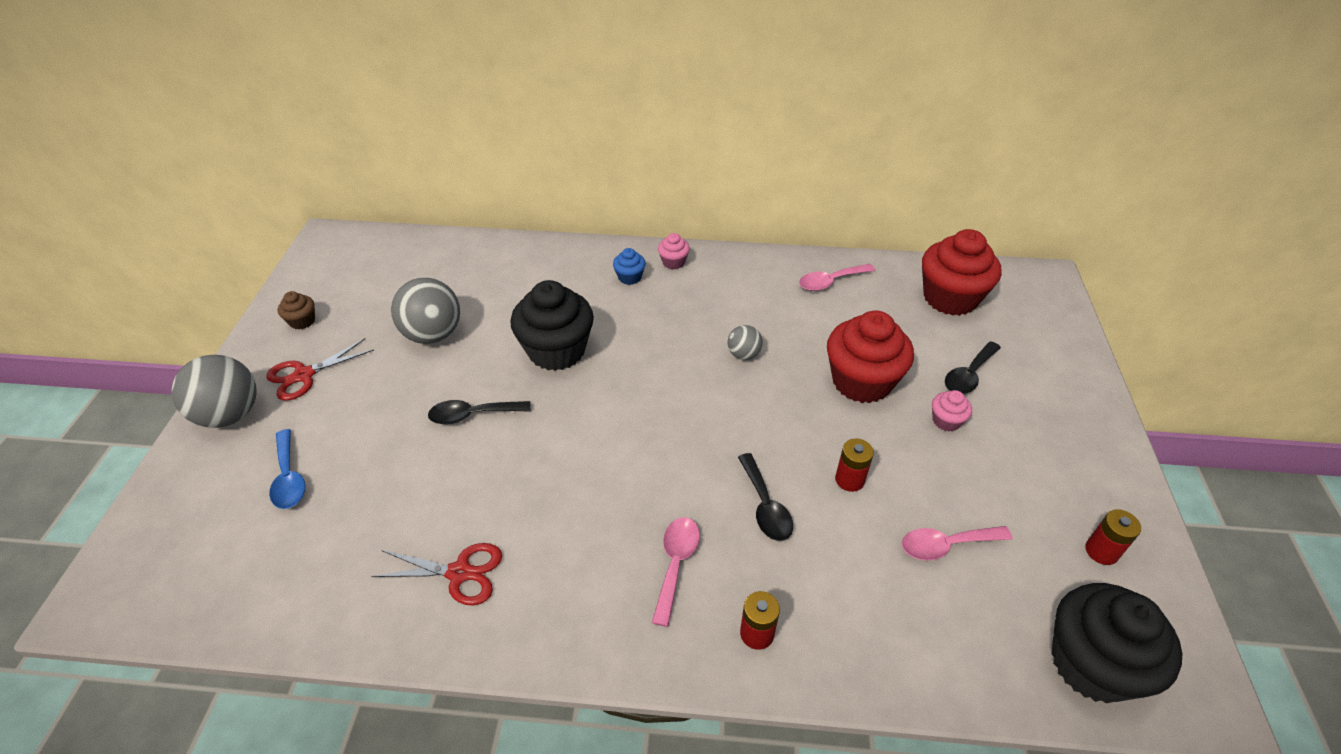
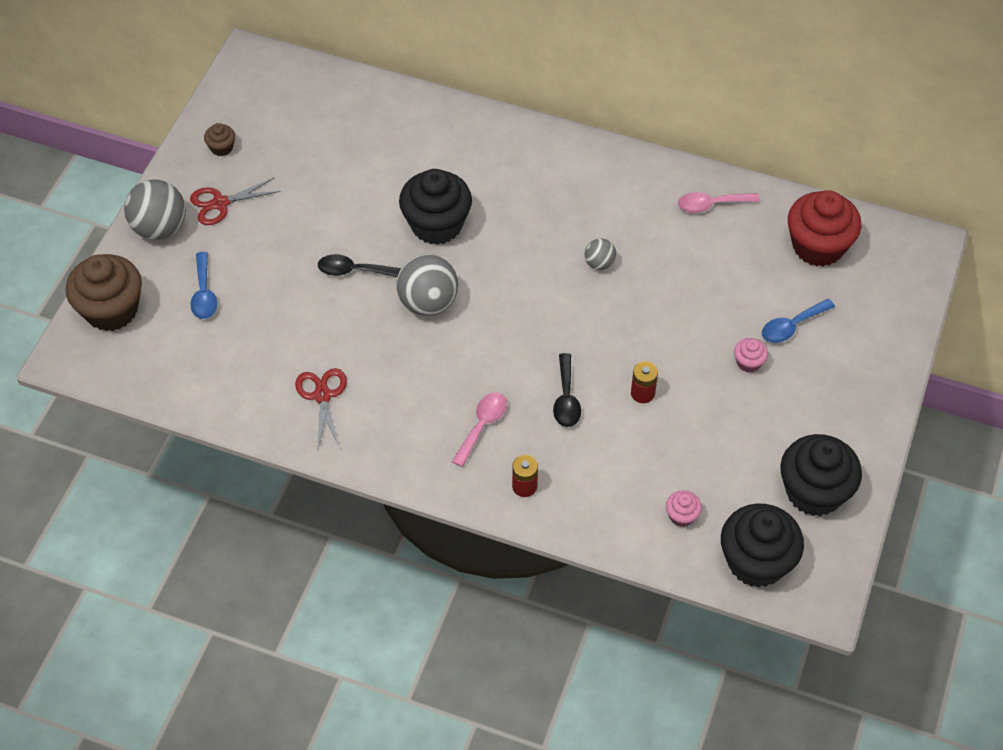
camera: 15 degrees right, 10 degrees up
red scissors [371,543,502,605] -> red scissors turned 120 degrees counterclockwise [295,368,347,449]
grey ball [391,277,460,344] -> grey ball moved to [396,254,458,316]
blue cupcake [613,248,646,285] -> none
pink cupcake [658,233,690,269] -> pink cupcake moved to [666,490,702,527]
red cupcake [827,310,914,403] -> none
pink spoon [902,526,1013,560] -> none
black spoon [945,341,1001,394] -> blue spoon [762,299,835,343]
red battery [1085,509,1141,565] -> black cupcake [780,434,862,516]
none -> brown cupcake [66,254,142,331]

